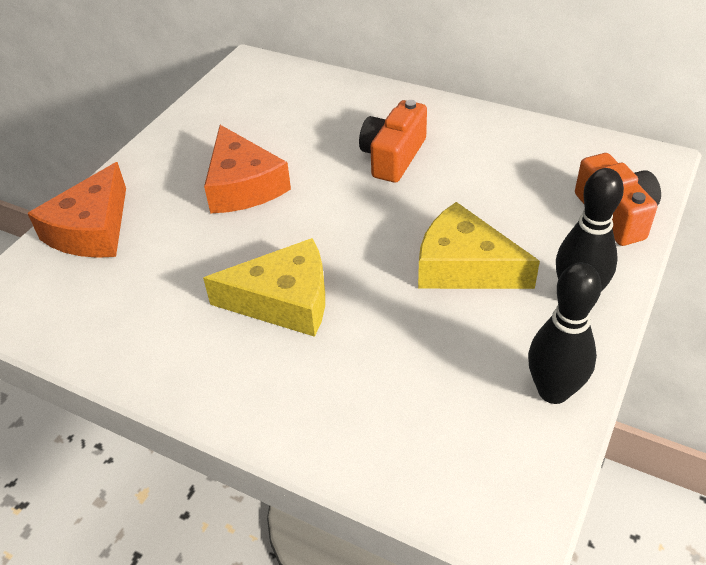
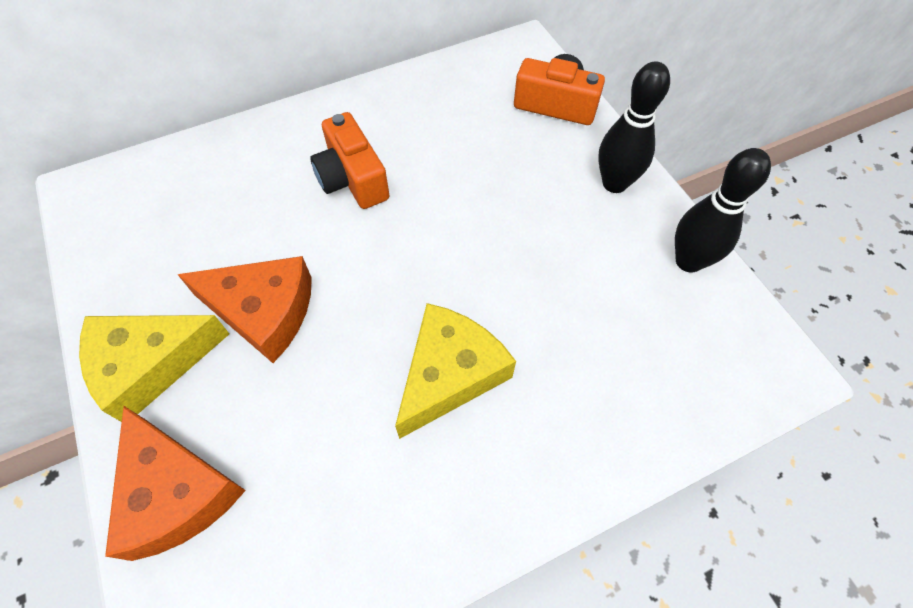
camera: 55 degrees left, 15 degrees up
yellow cheese [418,202,540,289] -> yellow cheese moved to [79,315,229,422]

